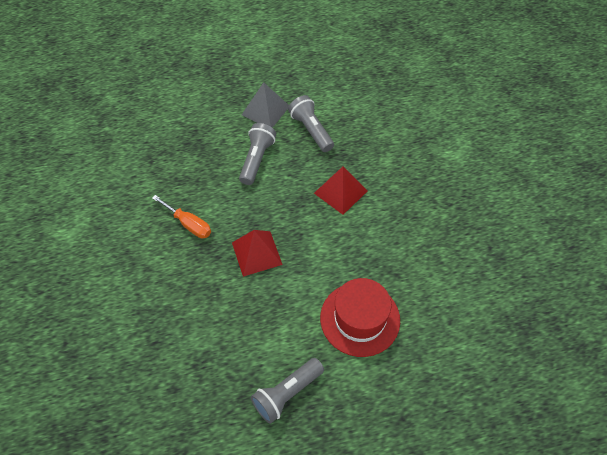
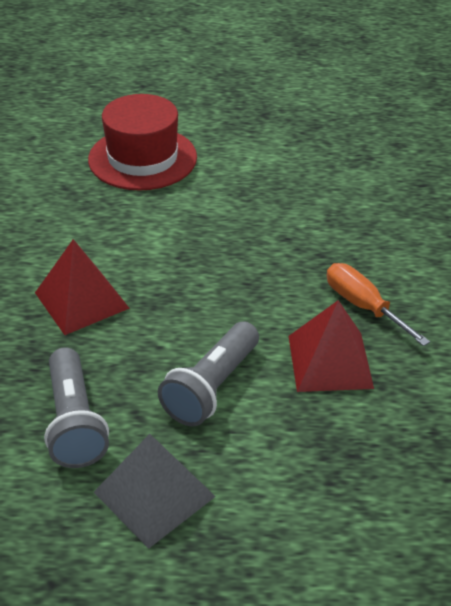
camera: 165 degrees left, 15 degrees down
red pyramid [232,230,283,277] -> red pyramid moved to [289,300,374,392]
grey flashlight [251,358,324,424] -> none

